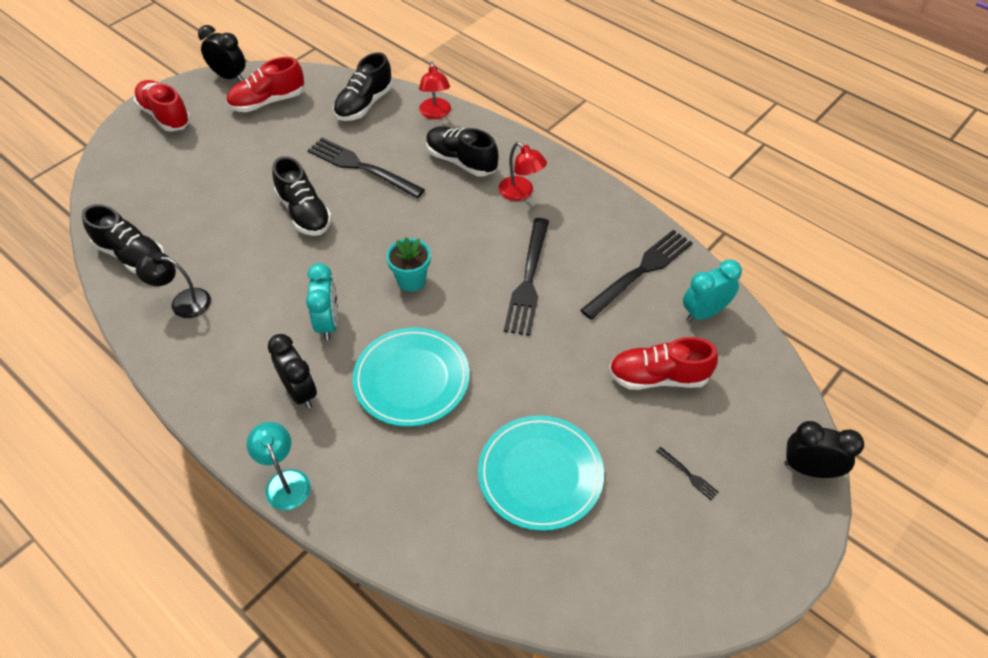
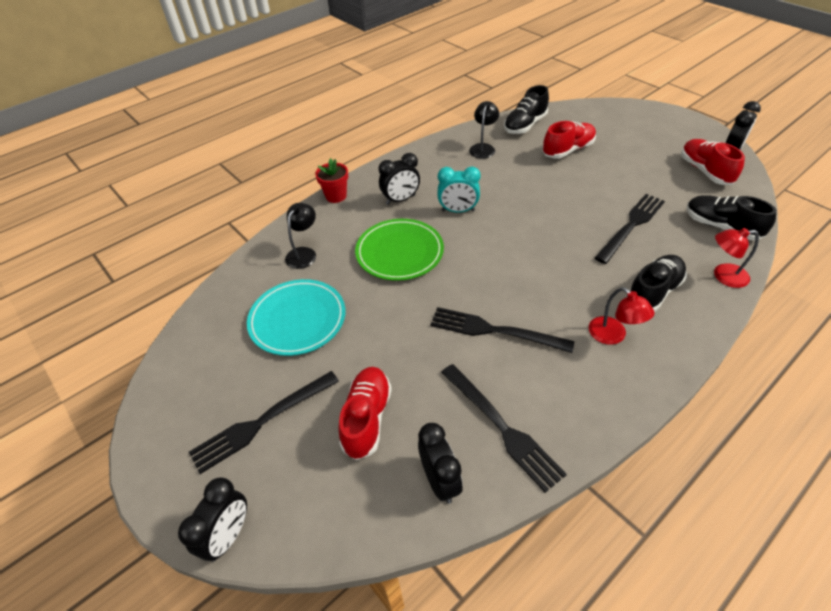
camera: 100 degrees right, 5 degrees down
red shoe [134,80,191,132] -> red shoe moved to [542,121,596,159]
turquoise lamp [247,422,311,510] -> red flower pot [315,158,348,203]
black shoe [272,156,332,236] -> none
turquoise plate [352,327,470,427] -> green plate [355,219,444,281]
turquoise flower pot [386,237,431,292] -> none
red lamp [498,142,547,201] -> red lamp turned 90 degrees counterclockwise [589,287,655,345]
black fork [656,447,719,500] -> black fork [189,371,339,474], size x2.42
turquoise clock [683,259,742,322] -> black clock [418,423,463,504]
none -> black lamp [285,203,316,269]

